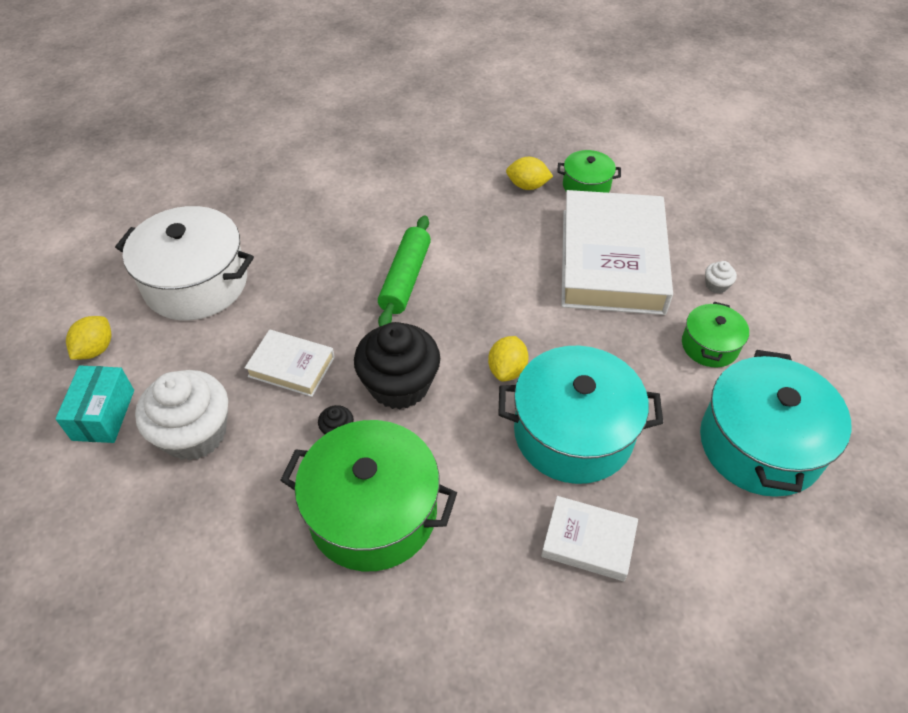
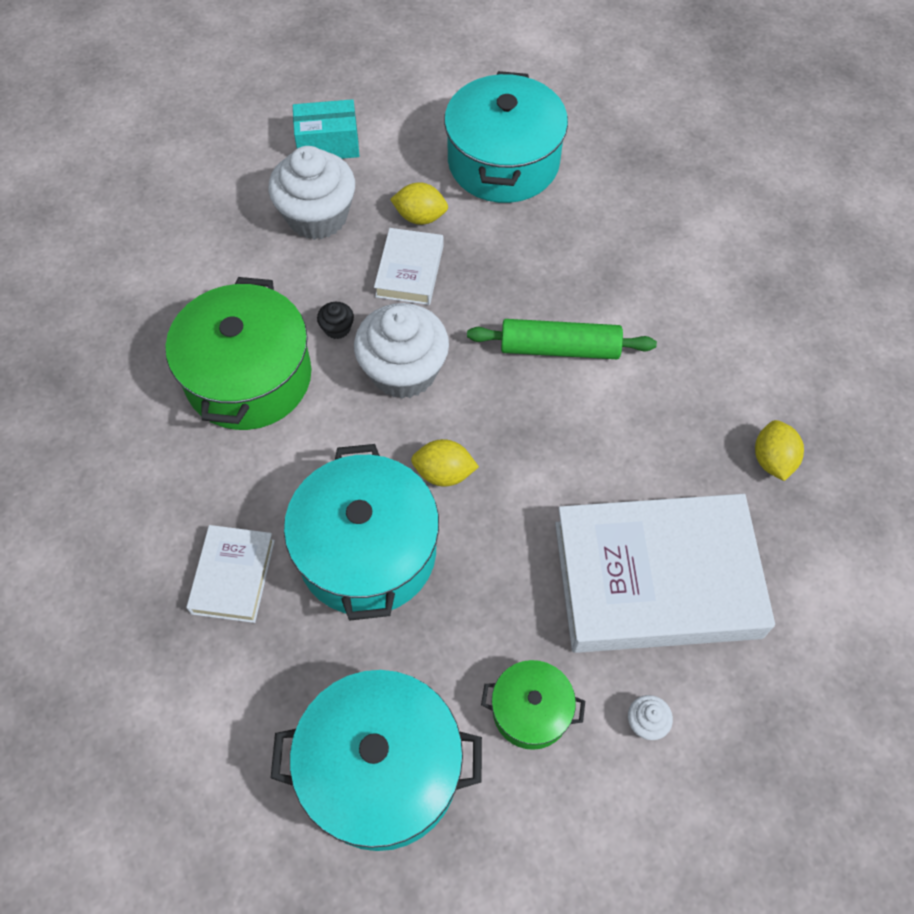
camera: 80 degrees right, 10 degrees up
yellow lemon [66,316,111,360] -> yellow lemon moved to [390,182,448,225]
white pot [115,206,254,320] -> turquoise pot [444,71,568,203]
black cupcake [354,322,440,409] -> white cupcake [354,303,449,399]
green pot [557,150,621,193] -> none

